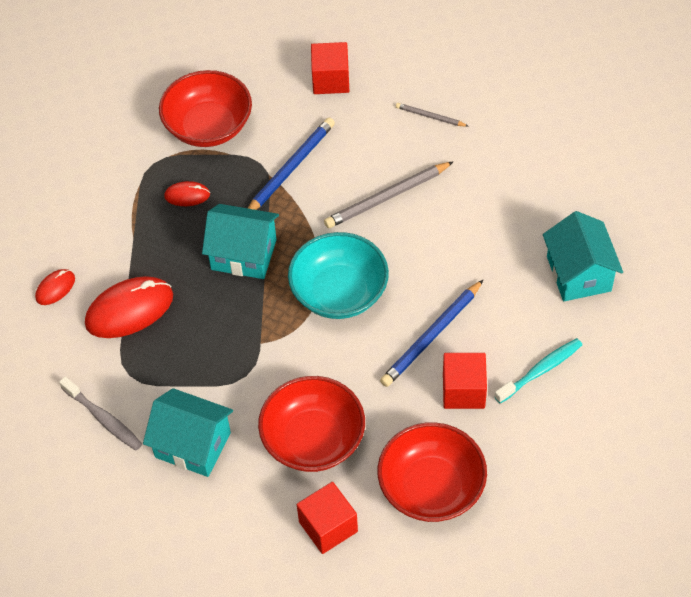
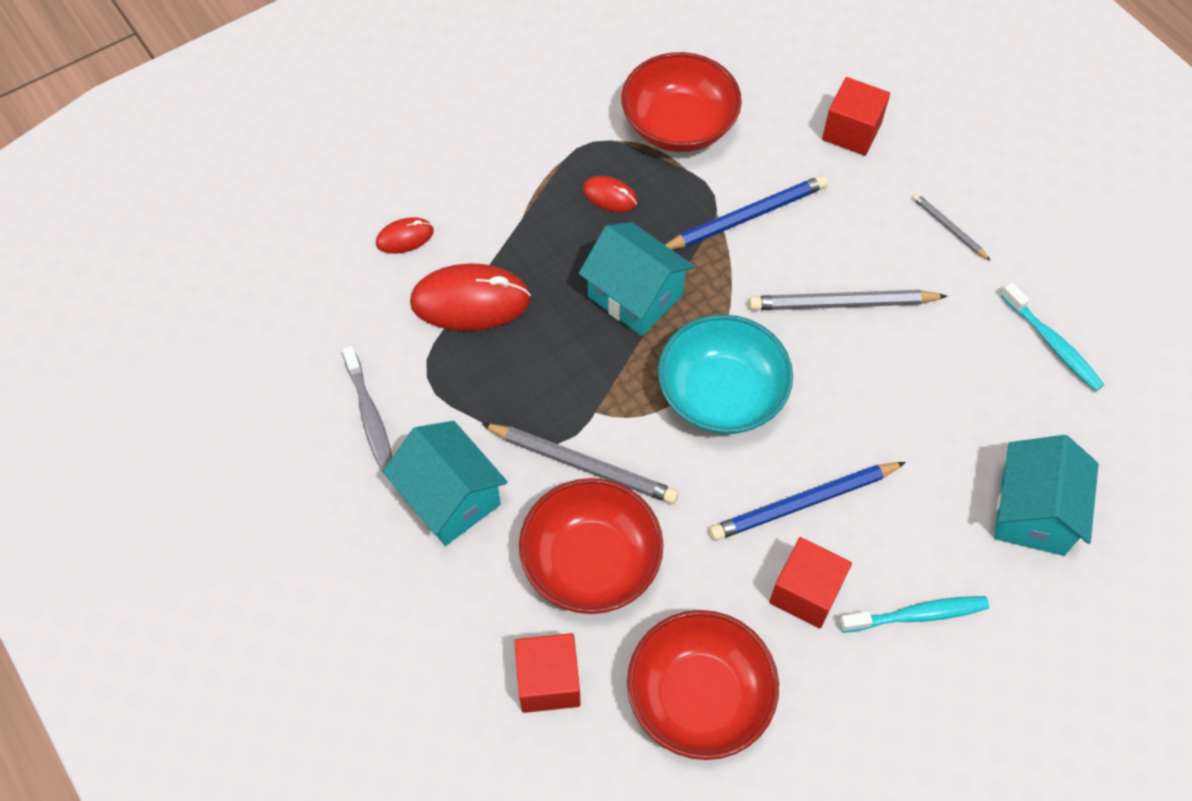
camera: 25 degrees right, 5 degrees up
none -> grey pencil [482,423,679,504]
none -> turquoise toothbrush [1001,283,1104,391]

